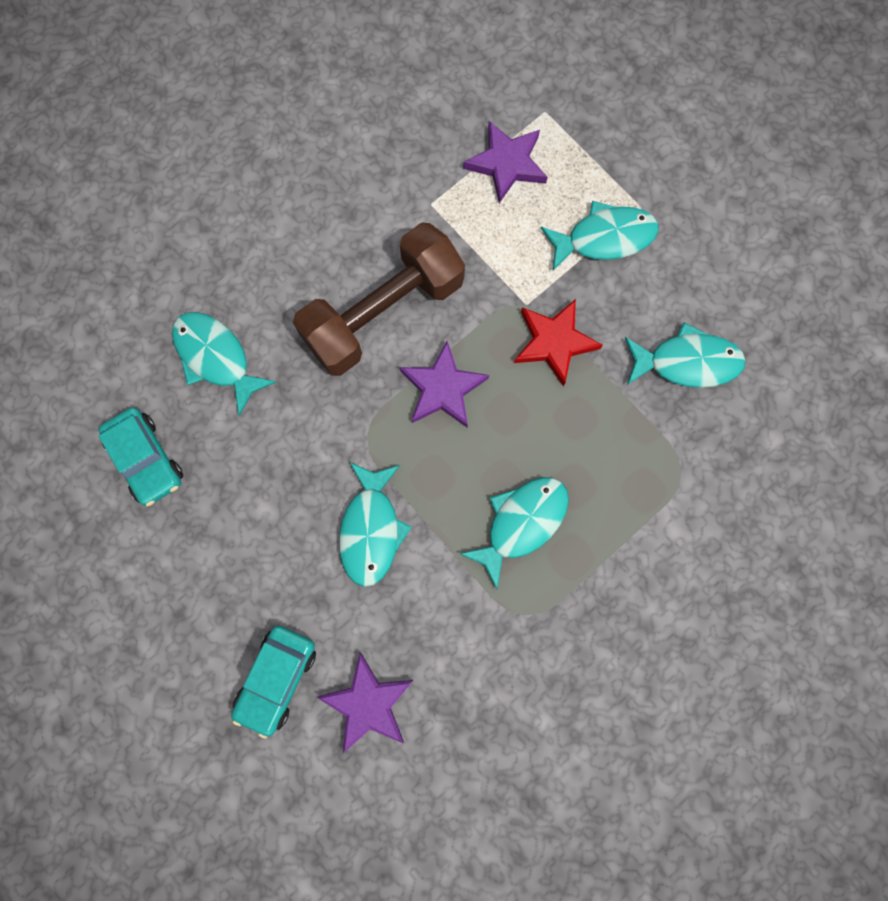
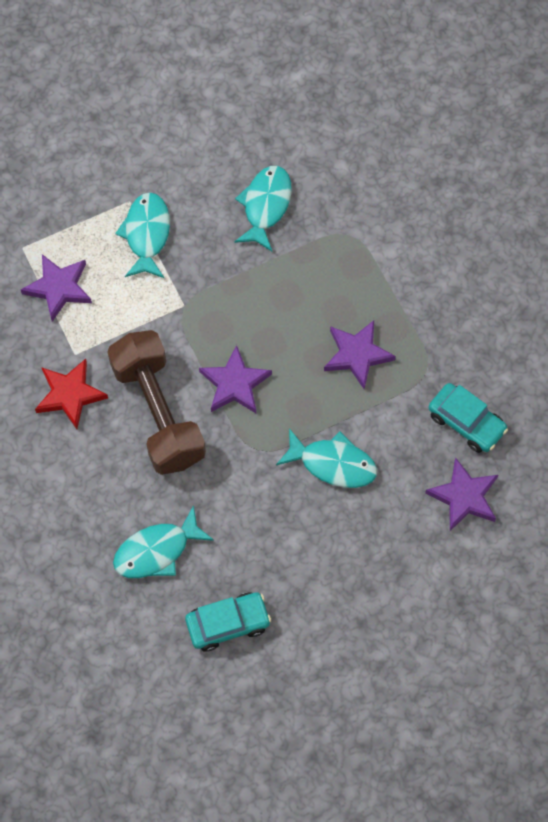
camera: 75 degrees left, 10 degrees down
turquoise car [231,626,316,739] -> turquoise car moved to [429,383,508,453]
turquoise fish [460,477,569,589] -> purple star [324,320,396,389]
red star [514,299,603,387] -> red star moved to [35,359,108,429]

